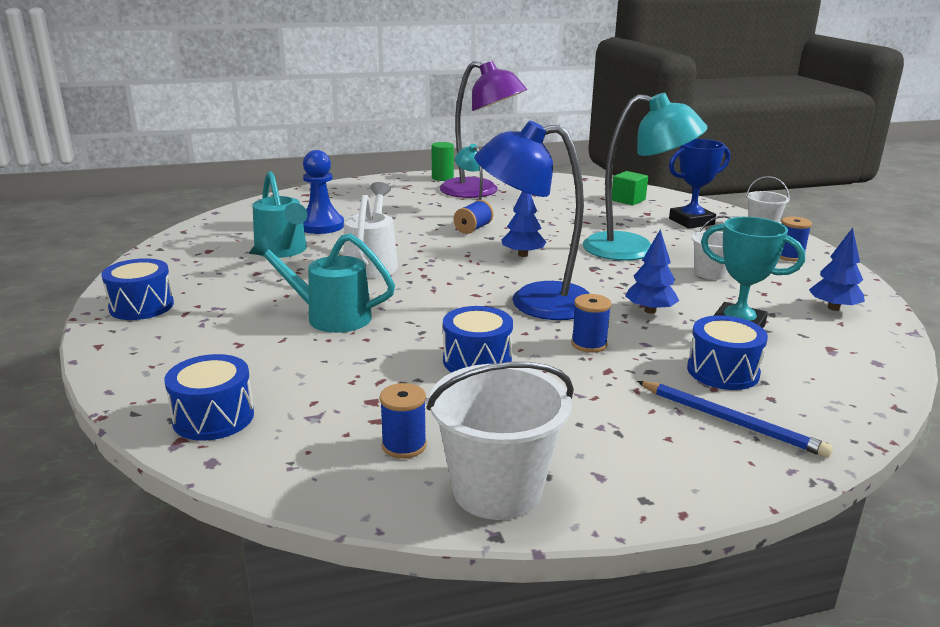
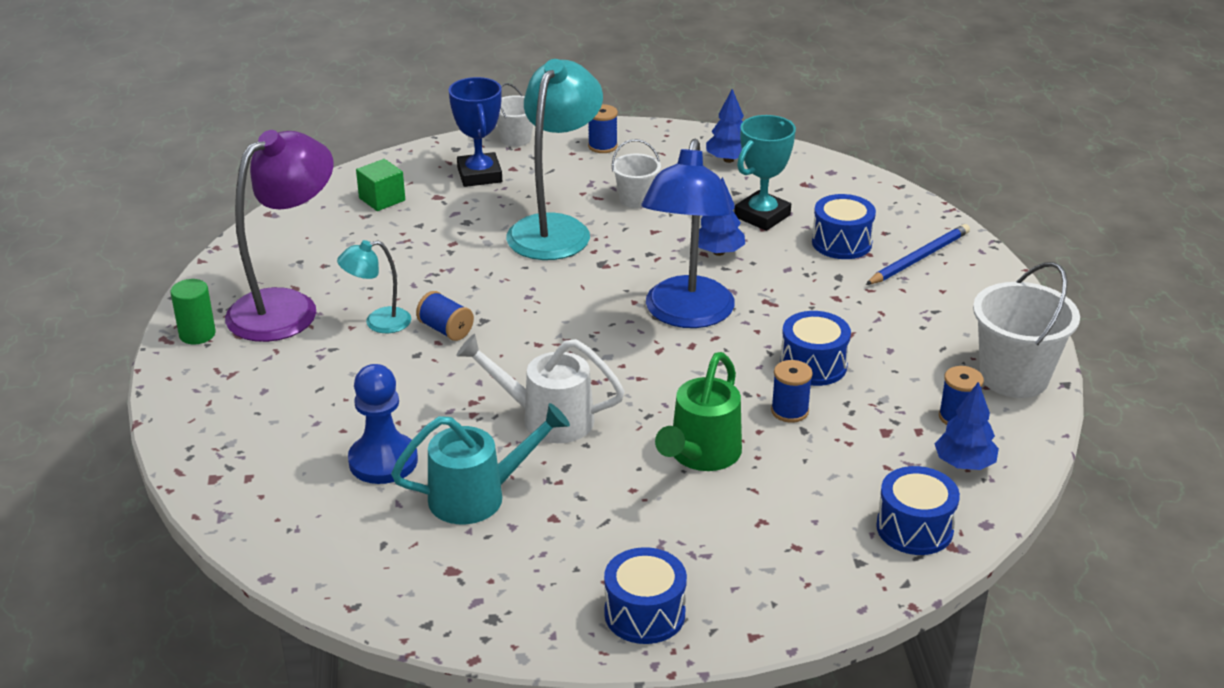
camera: 80 degrees left, 10 degrees up
turquoise watering can [249,233,395,333] -> green watering can [655,352,742,471]
blue tree [502,191,546,257] -> blue tree moved to [935,382,999,470]
blue spool [571,294,611,353] -> blue spool moved to [771,360,813,423]

